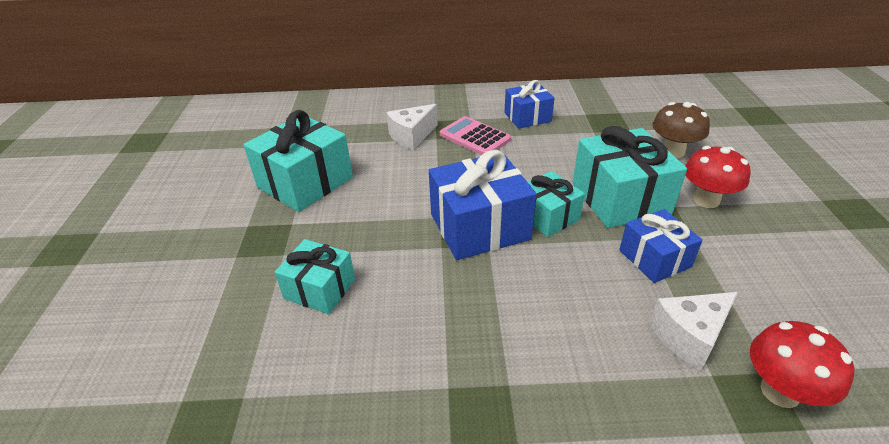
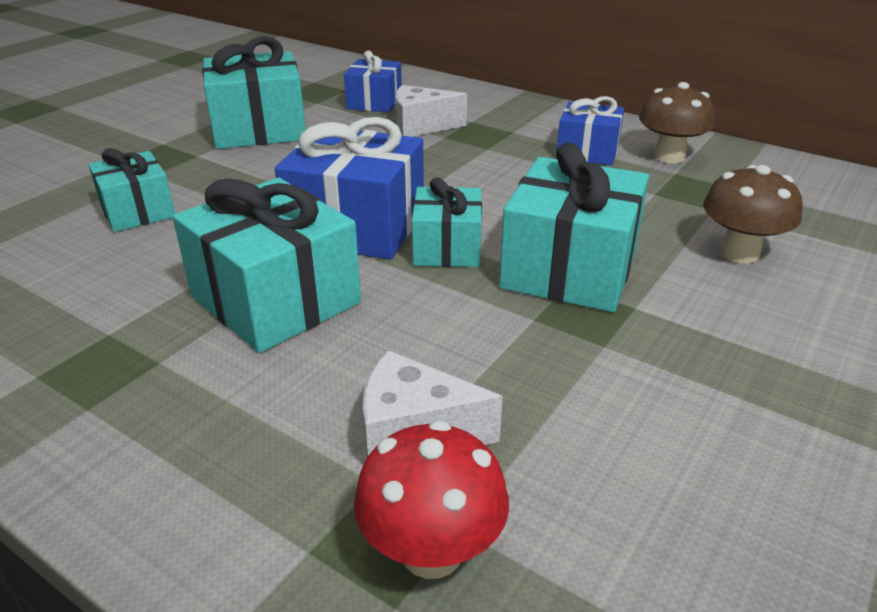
camera: 35 degrees right, 5 degrees down
pink calculator [440,116,511,155] -> none
blue gift [619,209,703,283] -> blue gift moved to [344,51,402,112]
red mushroom [685,146,750,208] -> none
none -> turquoise gift [173,178,361,353]
none -> brown mushroom [639,82,715,164]

